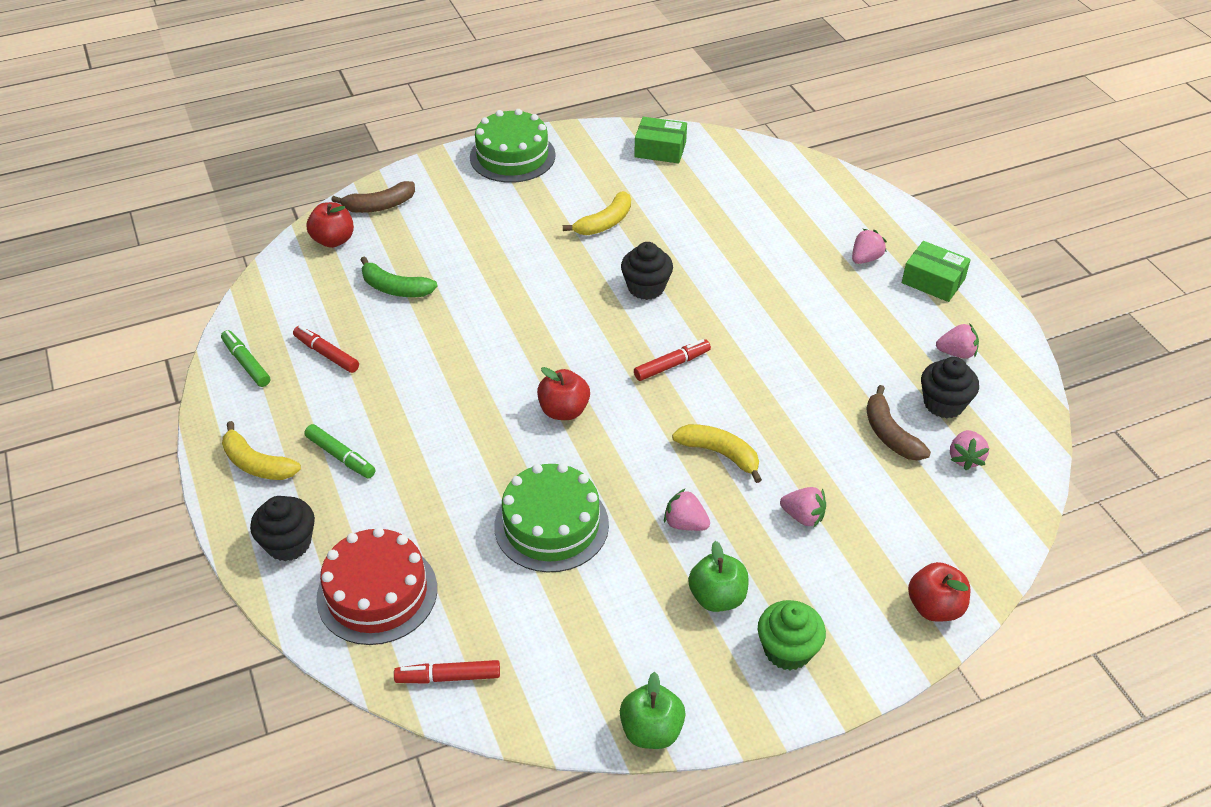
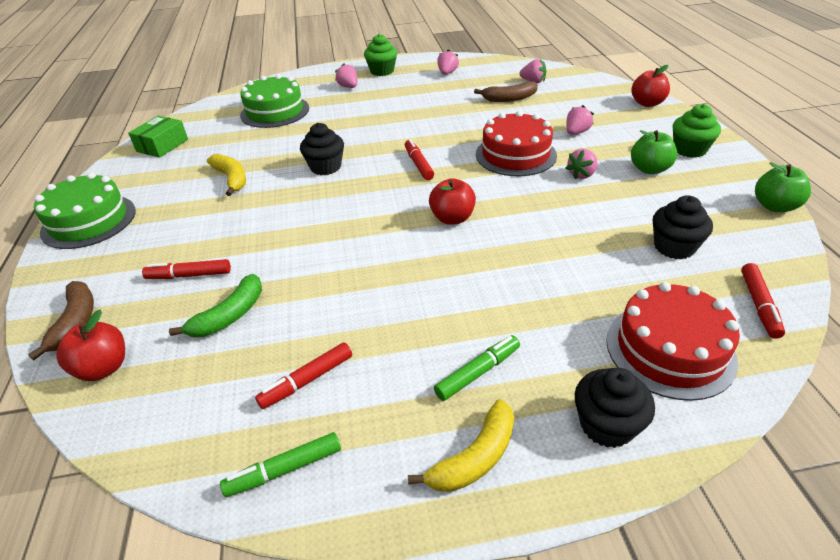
camera: 75 degrees left, 5 degrees down
green cake [494,463,609,573] -> green cake moved to [240,74,309,128]
yellow banana [672,424,762,483] -> red cake [476,111,557,176]
green box [902,241,971,302] -> green cupcake [364,34,397,76]
black cupcake [921,357,979,418] -> black cupcake moved to [653,195,713,259]
none -> red marker [142,259,231,279]

